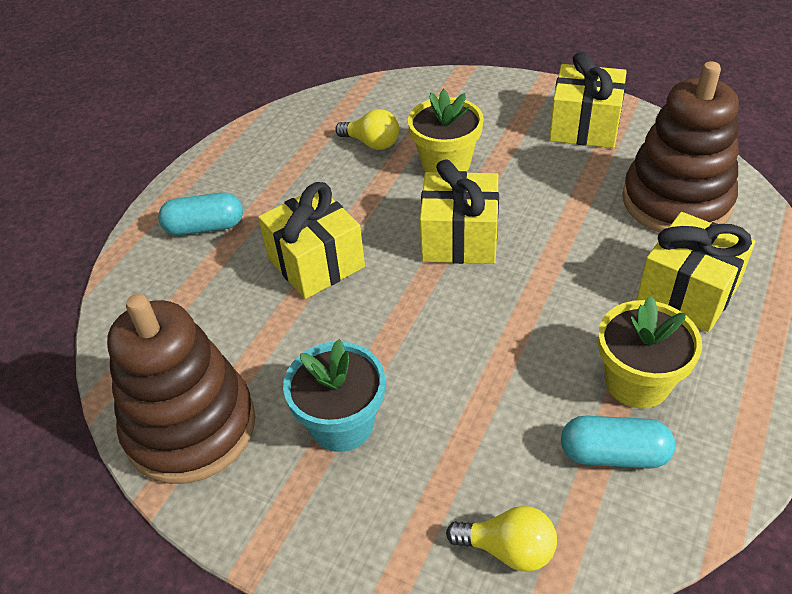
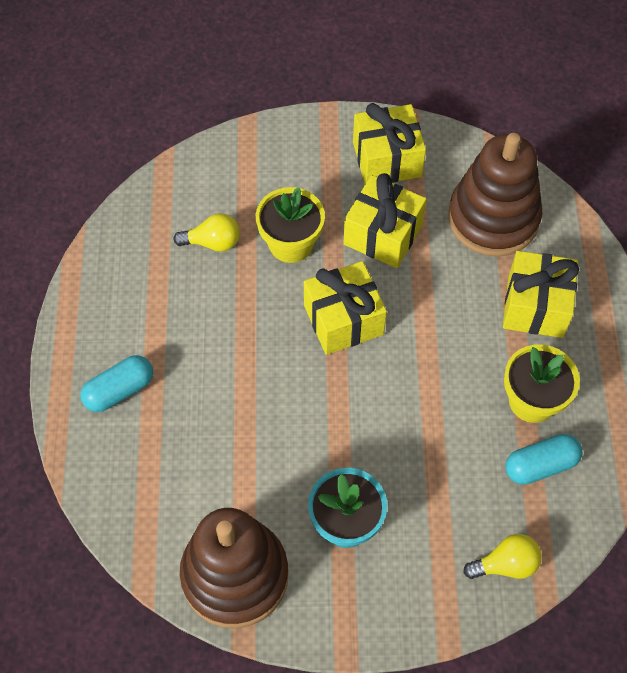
camera: 30 degrees left, 15 degrees up
yellow gift [258,182,365,299] -> yellow gift moved to [343,173,426,268]

